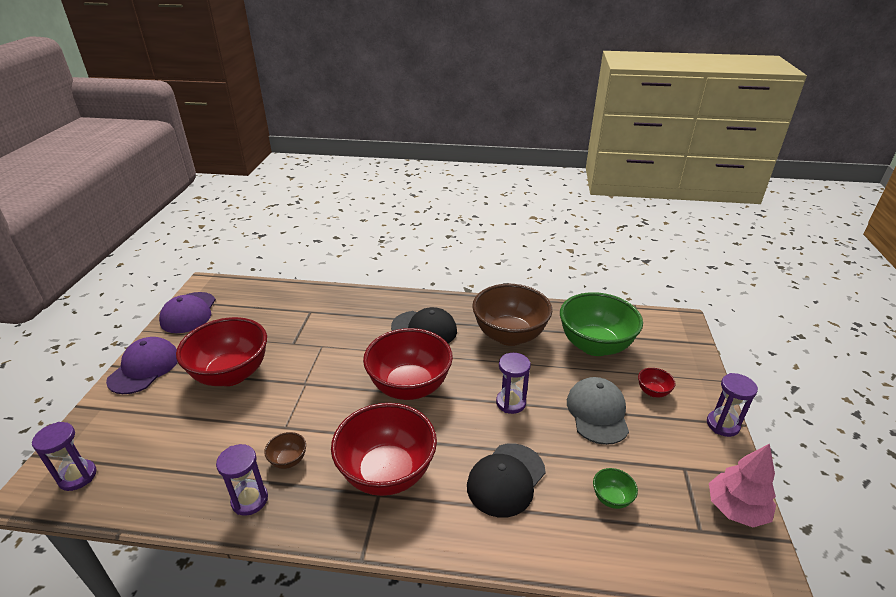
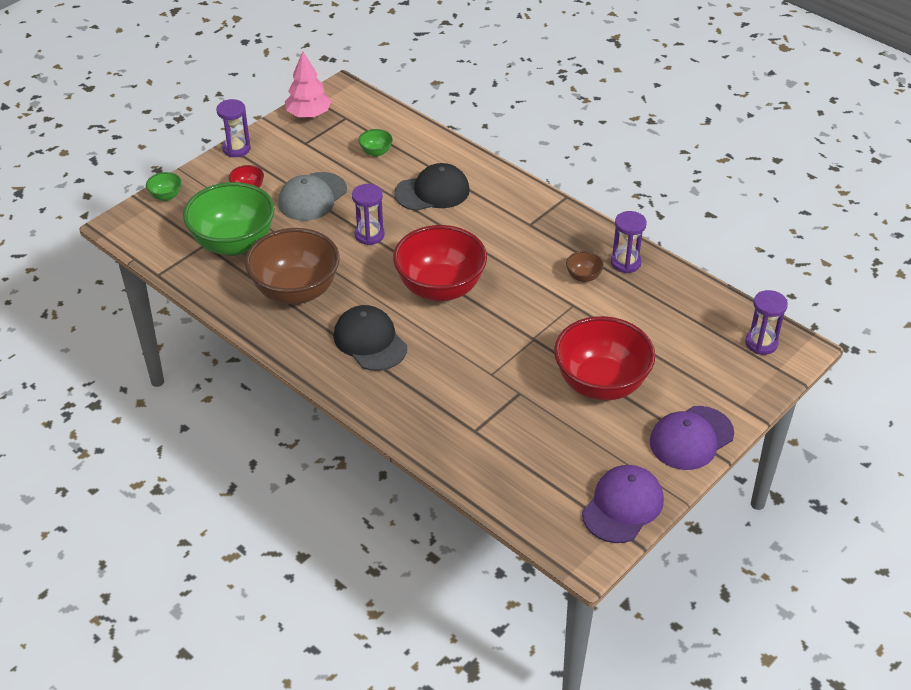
camera: 145 degrees left, 10 degrees up
red bowl [331,403,437,496] -> none
none -> green bowl [146,172,182,201]

